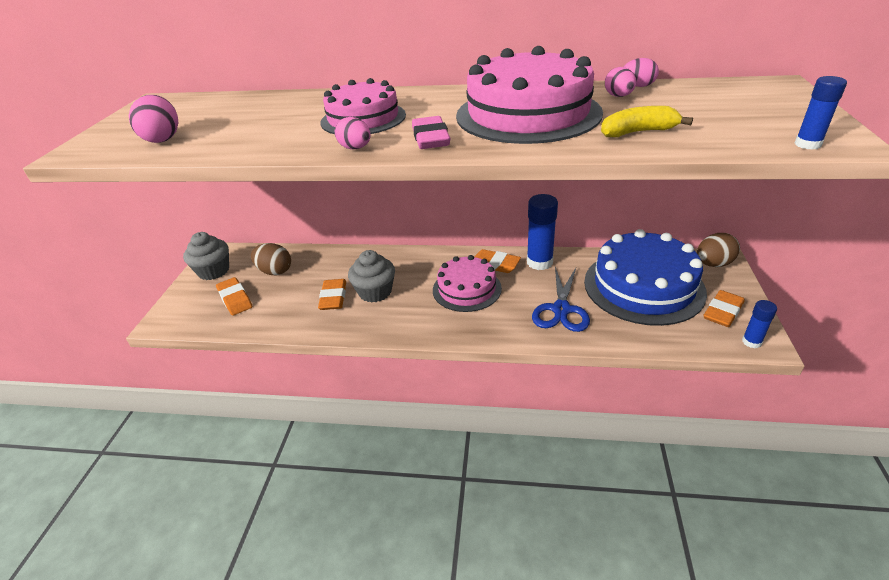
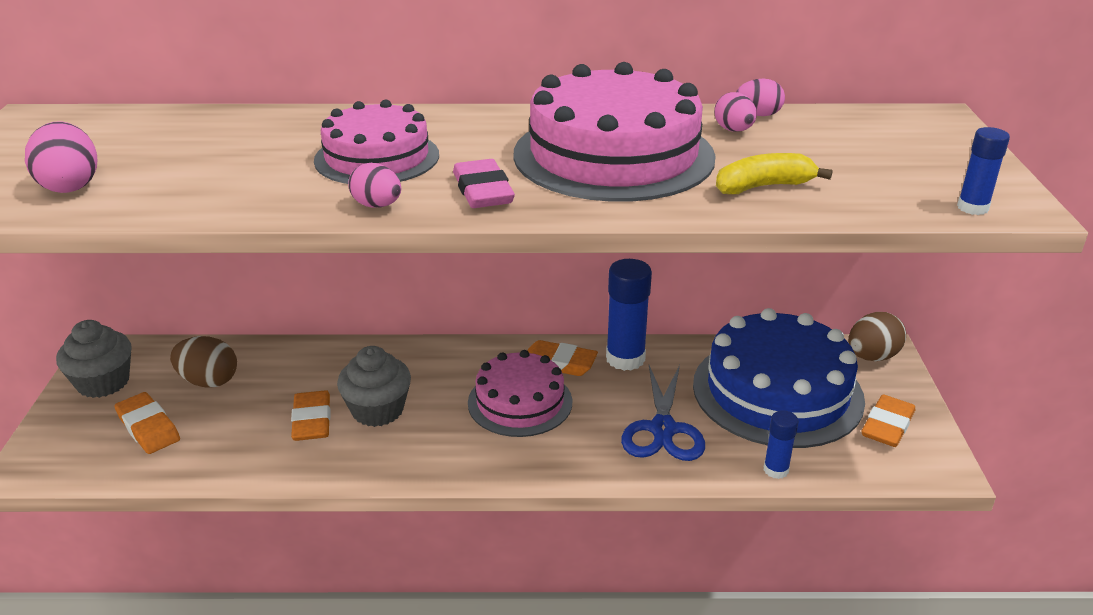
camera: 10 degrees left, 5 degrees down
blue glue stick [742,300,777,349] -> blue glue stick moved to [764,410,798,479]

